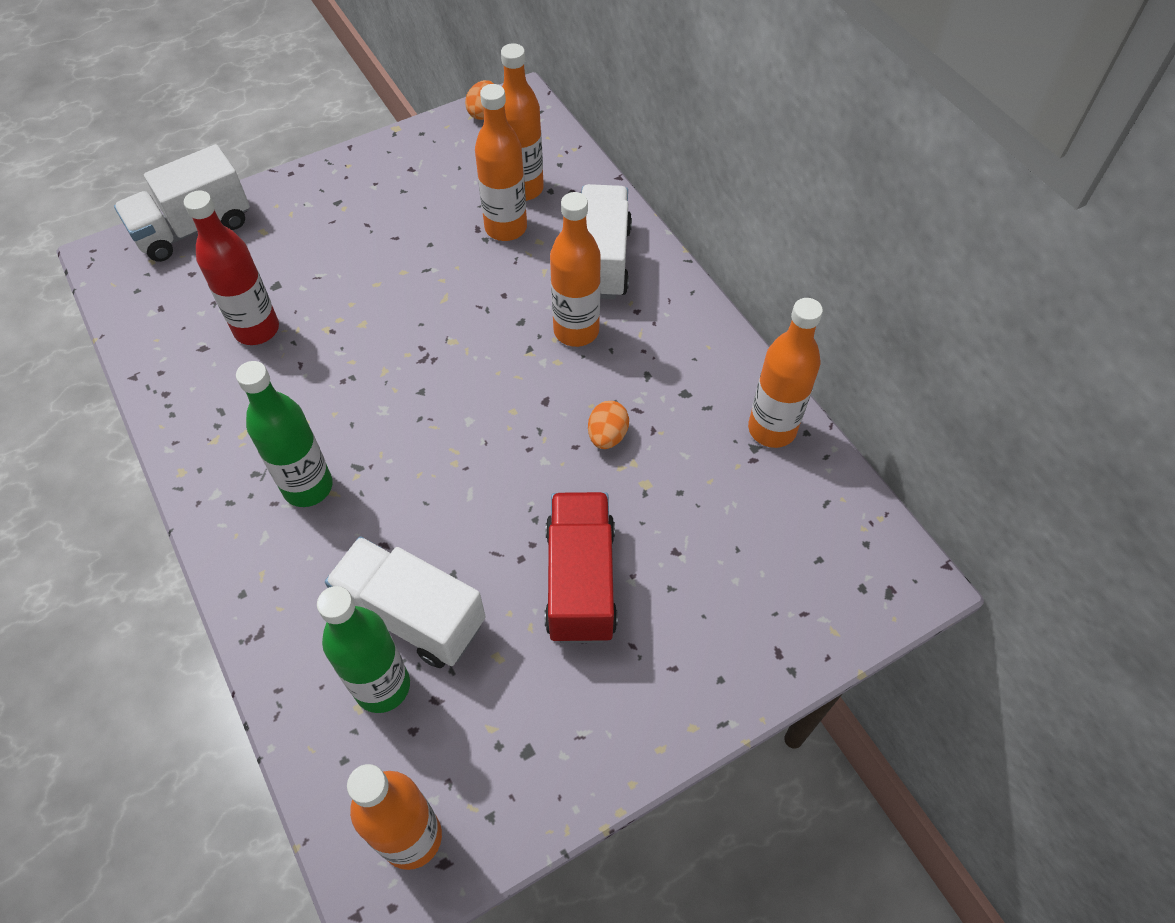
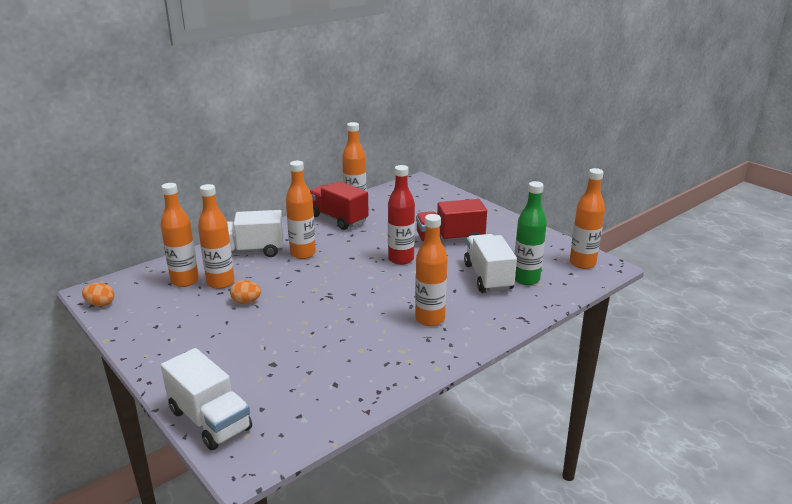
camera: 100 degrees left, 30 degrees down
red bottle [184,191,279,345] -> red bottle moved to [388,165,415,265]
green bottle [236,361,333,507] -> orange bottle [415,214,448,326]
white truck [325,536,486,668] -> white truck turned 150 degrees clockwise [464,234,517,292]
orange egg [588,401,629,449] -> orange egg moved to [230,280,261,304]
none -> red truck [310,181,369,230]

